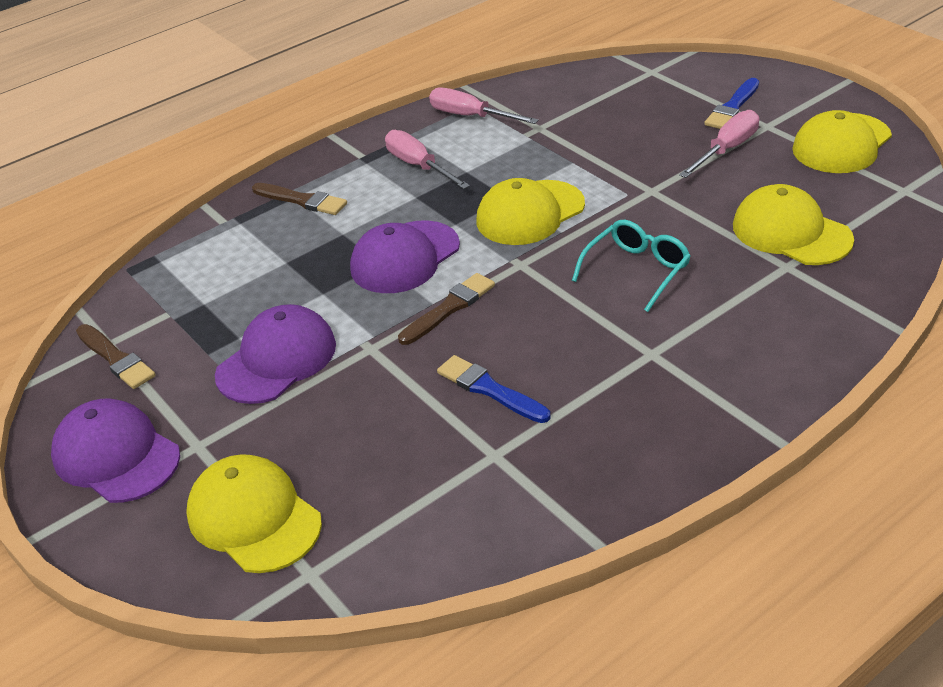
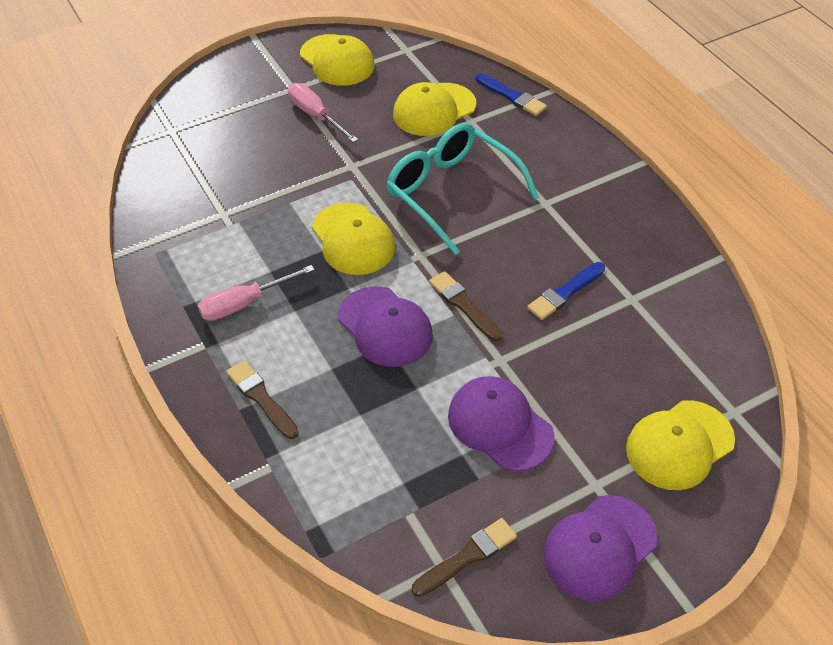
camera: 85 degrees left, 10 degrees up
brown brush [252,183,347,215] -> brown brush turned 75 degrees counterclockwise [226,360,299,439]
pink screwdriver [429,88,538,124] -> none
turquoise glasses [572,220,691,312] -> turquoise glasses [386,123,539,255], size x1.70
blue brush [704,78,759,129] -> blue brush moved to [476,73,547,116]

